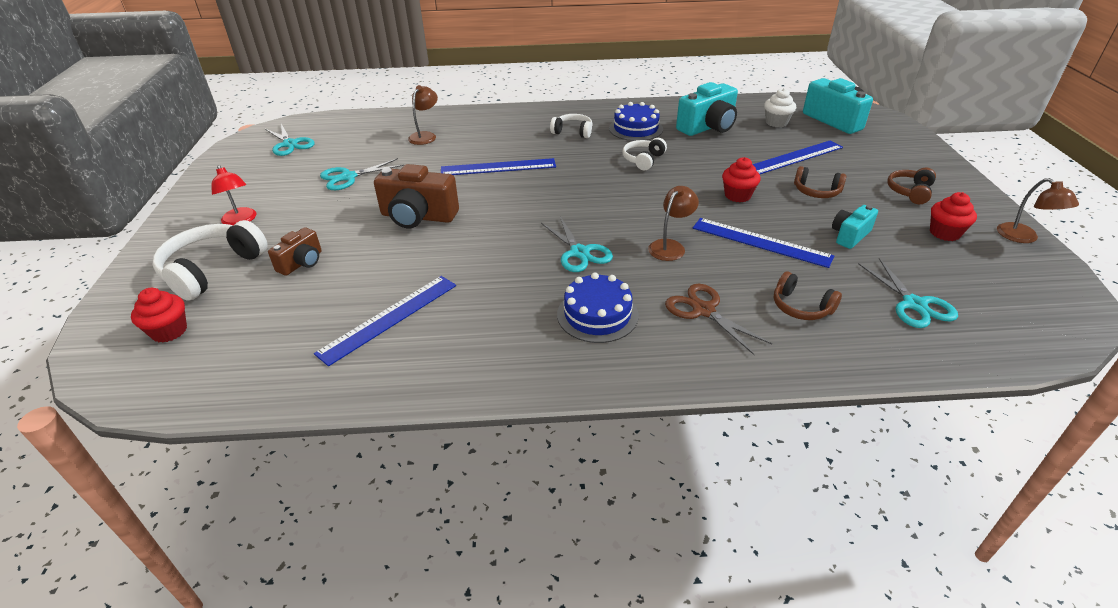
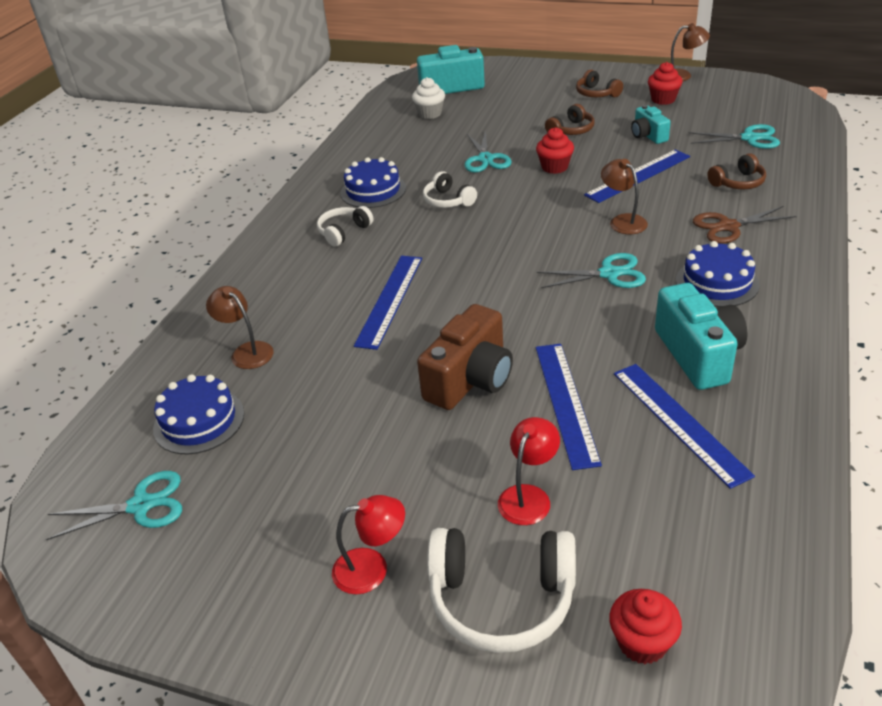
camera: 65 degrees left, 0 degrees up
white headphones [153,220,268,301] -> white headphones turned 45 degrees counterclockwise [427,528,576,653]
brown camera [268,227,322,276] -> red lamp [498,417,560,525]
turquoise scissors [320,158,404,190] -> turquoise scissors moved to [464,130,512,173]
turquoise camera [676,82,738,136] -> turquoise camera moved to [655,283,748,390]
blue ruler [752,141,843,174] -> blue ruler moved to [536,344,602,470]
none -> blue cake [153,374,244,454]

